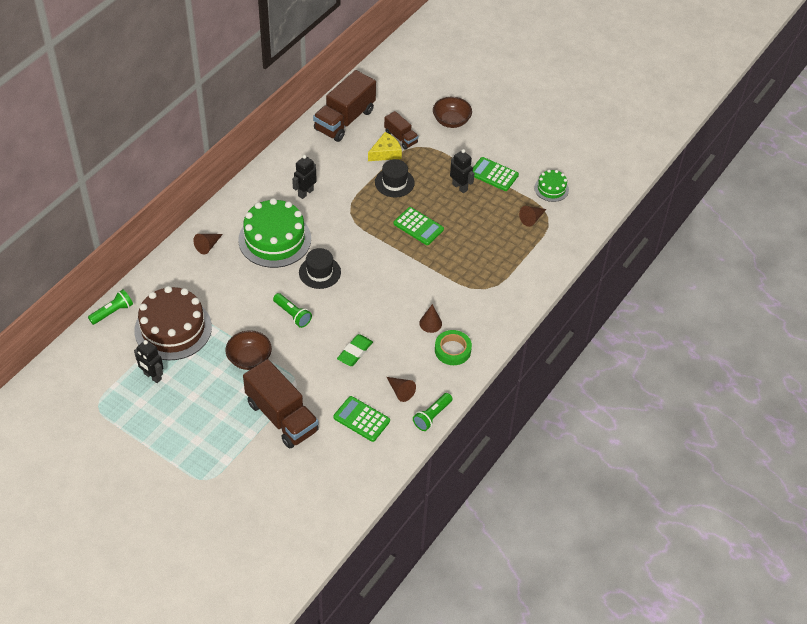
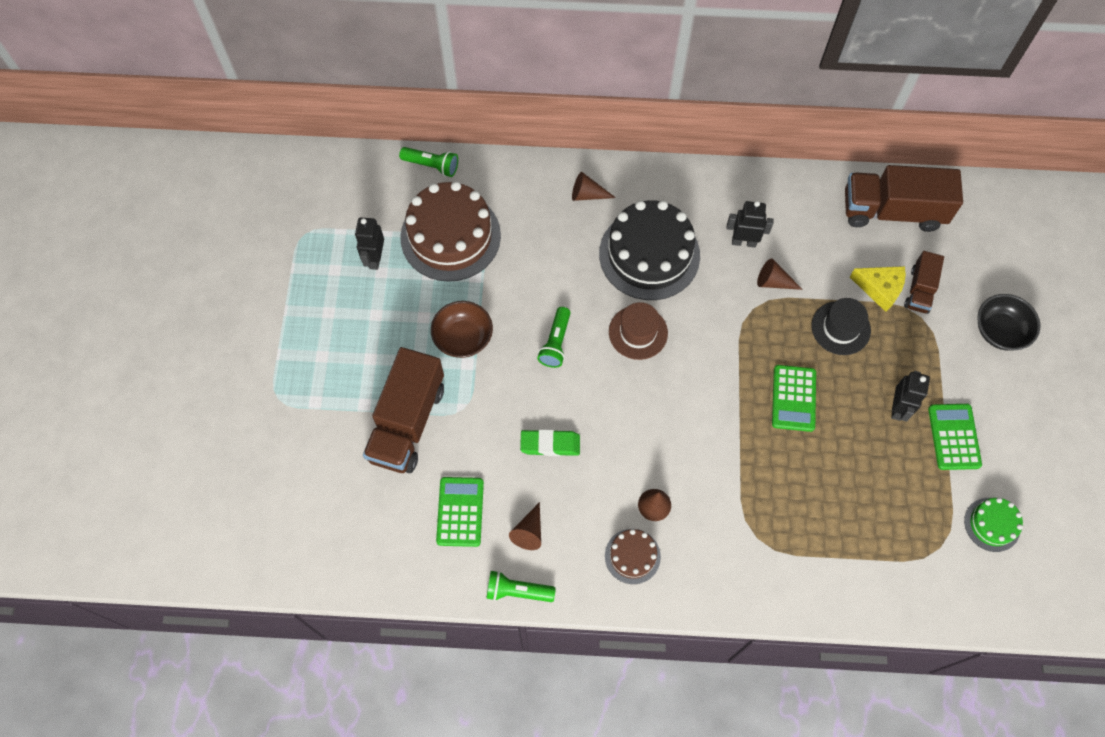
camera: 60 degrees right, 15 degrees up
green cake [238,198,311,268] -> black cake [599,200,700,300]
black hat [299,248,341,289] -> brown hat [609,302,668,360]
brown bowl [433,97,472,128] -> black bowl [977,294,1040,351]
green tape [435,330,472,365] -> brown cake [605,529,661,584]
brown cone [519,206,546,227] -> brown cone moved to [757,258,803,290]

